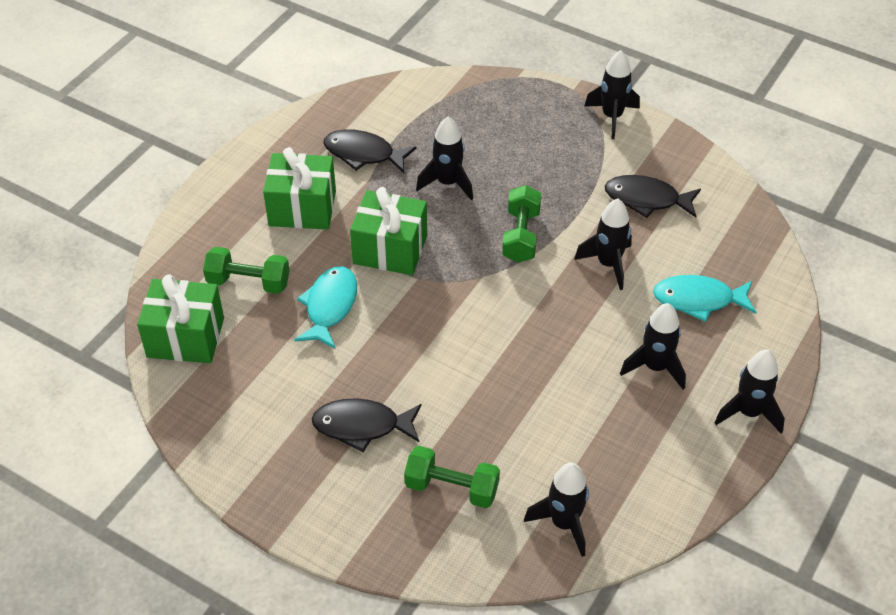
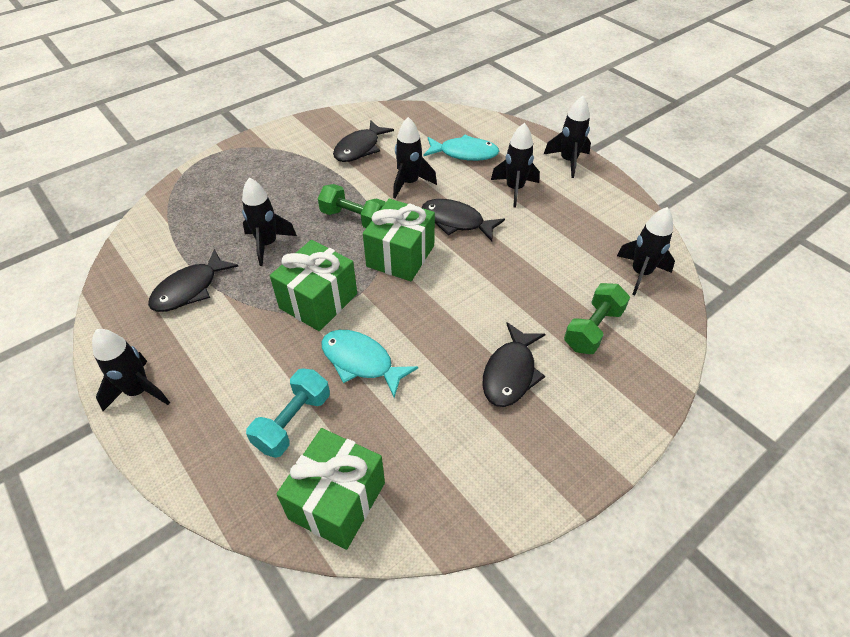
camera: 70 degrees left, 0 degrees up
green dumbbell [203,247,290,294] -> turquoise dumbbell [246,368,330,458]
green gift [263,147,336,229] -> green gift moved to [363,199,435,281]
black rocket [584,50,640,139] -> black rocket moved to [92,329,170,411]
turquoise fish [653,275,757,322] -> turquoise fish turned 105 degrees counterclockwise [424,135,499,161]
none -> black fish [422,199,505,241]

